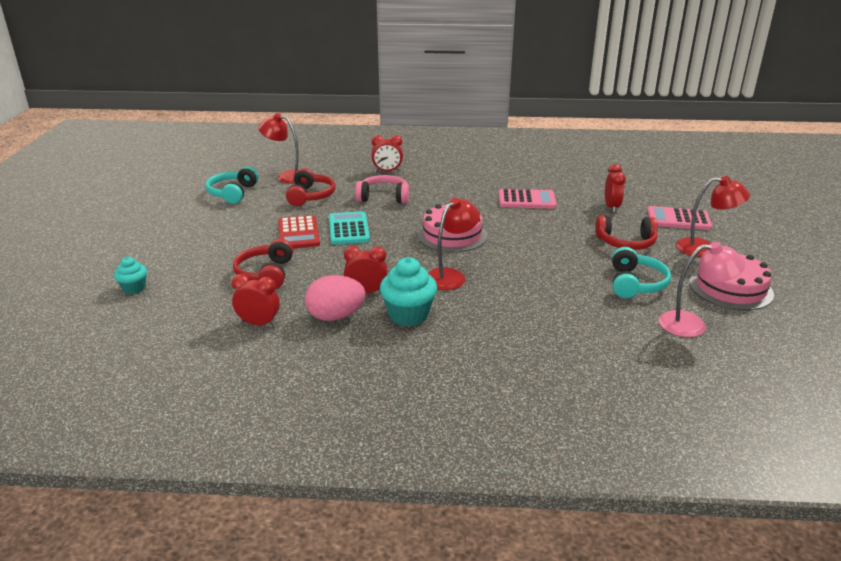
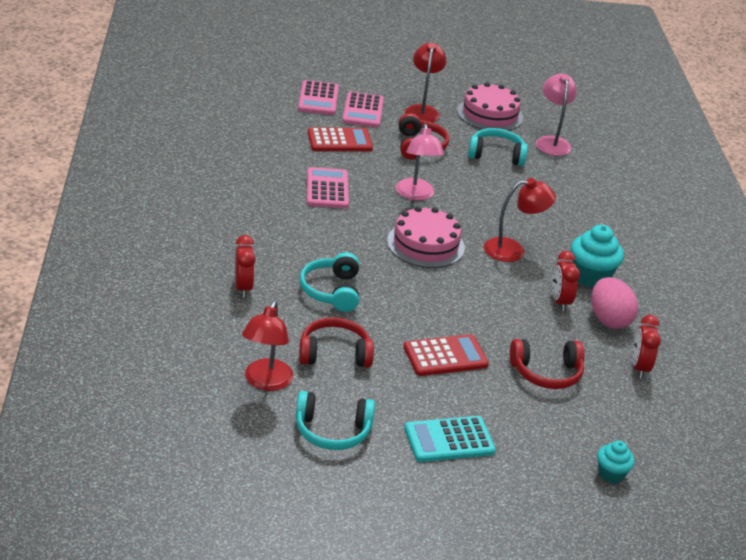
camera: 100 degrees left, 5 degrees up
turquoise calculator [329,211,370,244] -> turquoise calculator moved to [404,416,496,462]
pink headphones [355,175,409,204] -> turquoise headphones [300,252,359,312]
red lamp [428,198,480,290] -> red lamp turned 135 degrees clockwise [484,178,556,262]
red clock [605,164,626,213] -> red calculator [308,127,373,151]
none -> pink calculator [298,80,339,115]
none -> pink lamp [396,124,444,201]

